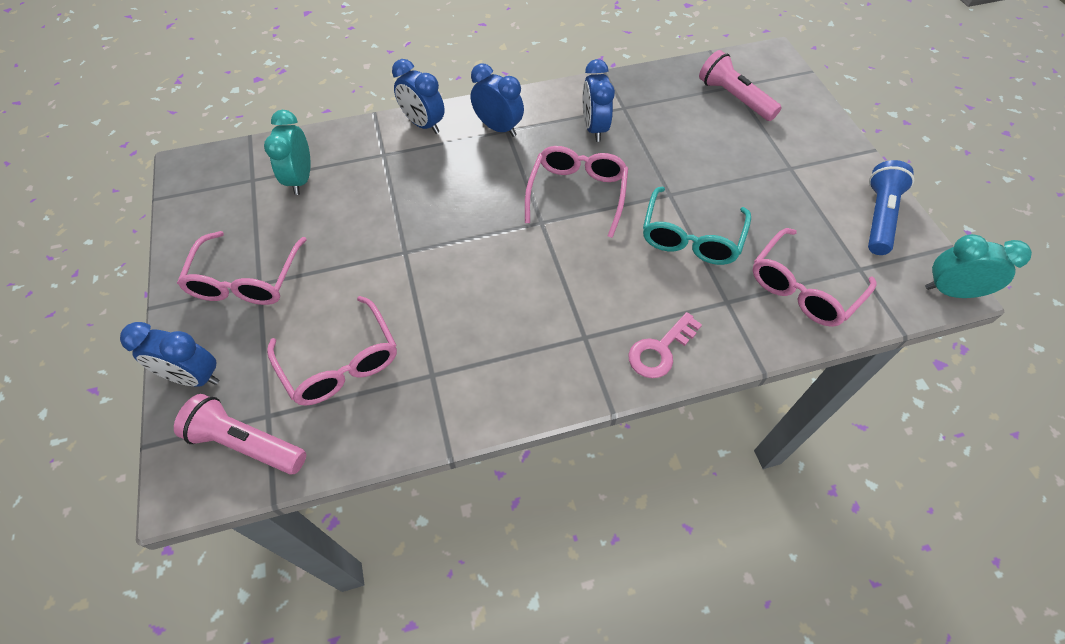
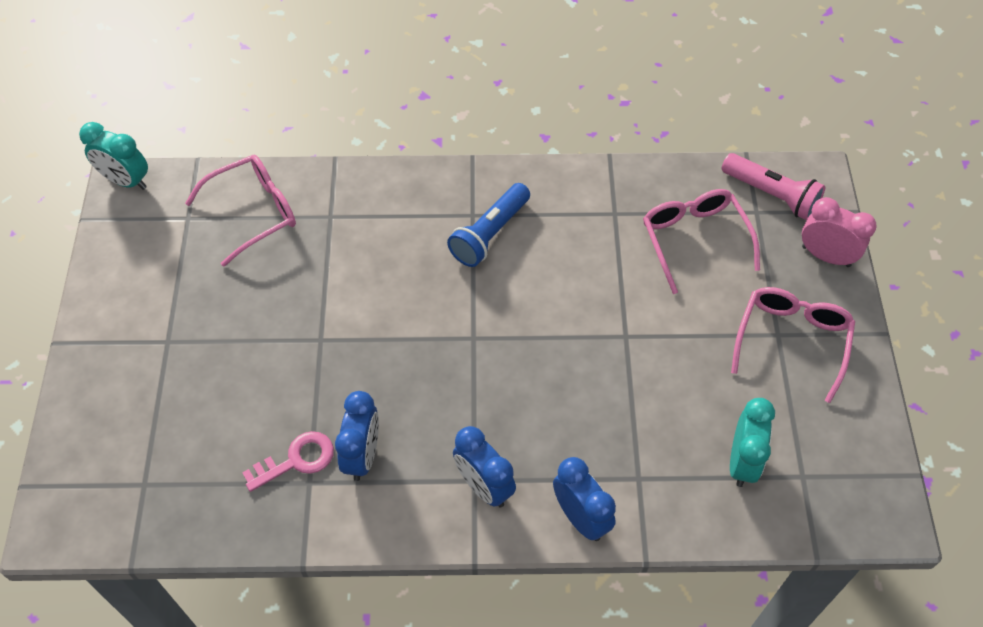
camera: 165 degrees left, 0 degrees up
blue clock [120,322,219,387] -> pink clock [802,197,877,267]
pink glasses [525,146,628,238] -> none
pink key [628,312,702,378] -> pink key moved to [242,431,334,492]
turquoise glasses [643,187,751,265] -> none
pink flashlight [699,50,782,121] -> none
blue flashlight [868,160,914,255] -> blue flashlight moved to [447,183,530,267]

